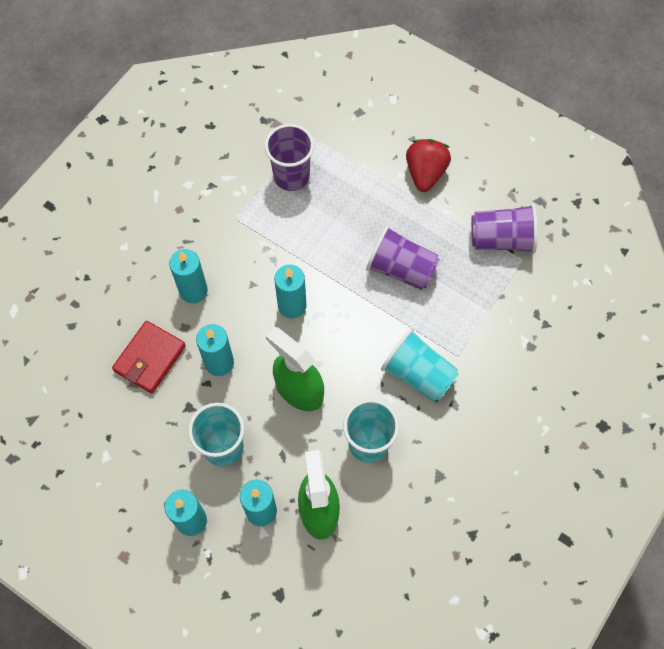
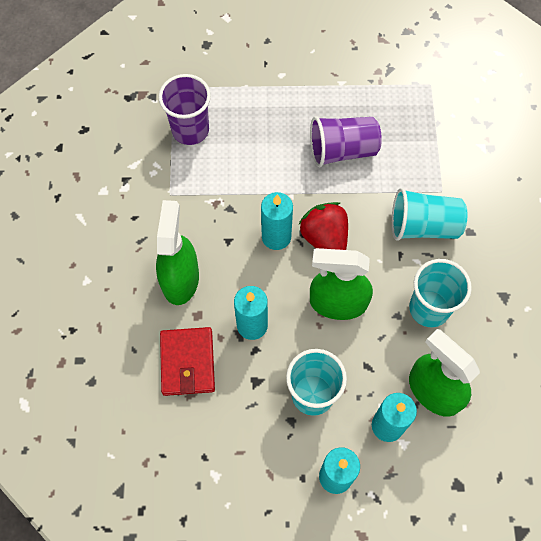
camera: 35 degrees left, 0 degrees up
turquoise candle [169,249,208,303] -> green spray bottle [156,200,199,305]
red strawberry [406,139,451,192] -> red strawberry moved to [298,202,348,250]
purple cup [471,204,538,254] -> none

